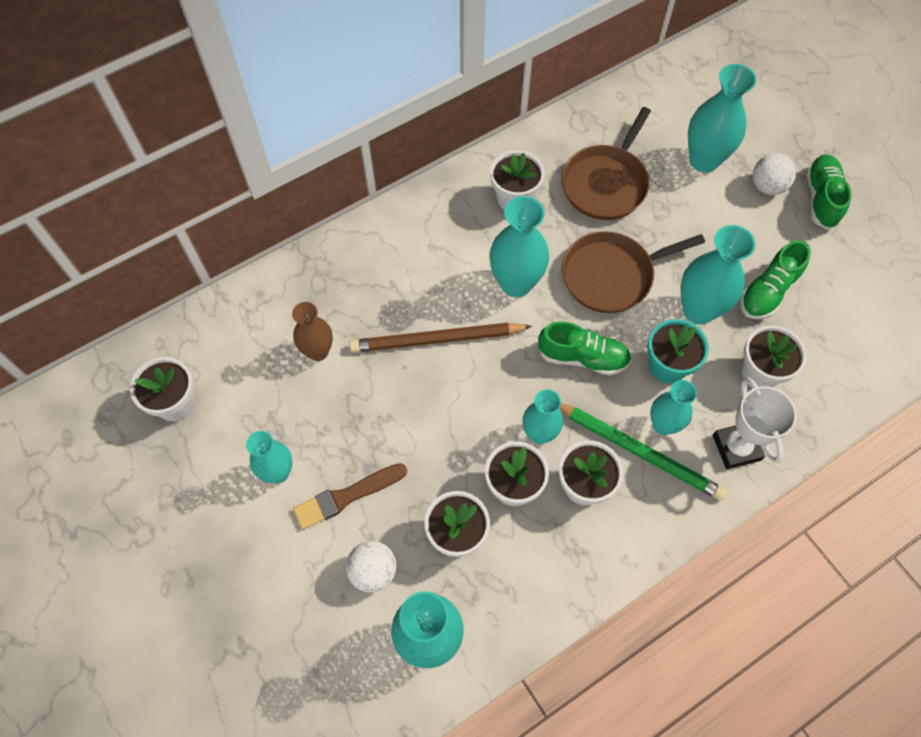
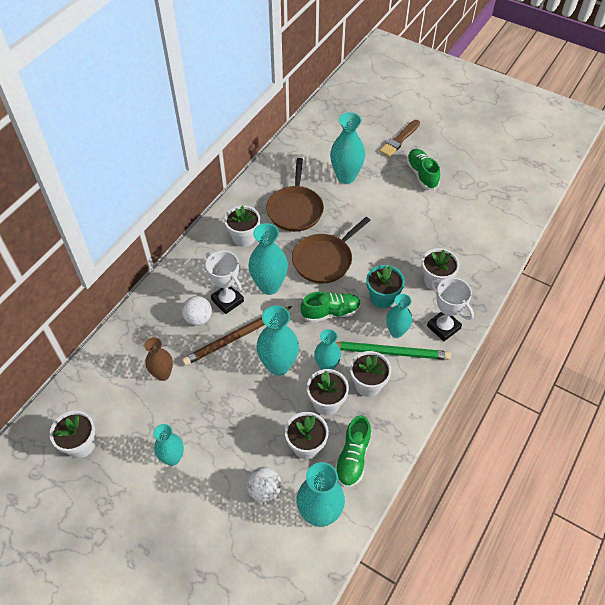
camera: 25 degrees left, 10 degrees down
brown brush [293,463,407,529] -> brown brush moved to [379,120,420,157]
turquoise vase [680,225,755,325] -> turquoise vase moved to [256,305,299,376]
green shoe [740,240,811,319] -> green shoe moved to [335,415,371,487]
white ball [753,153,796,195] -> white ball moved to [182,296,212,326]
none -> white trophy [205,251,244,314]

